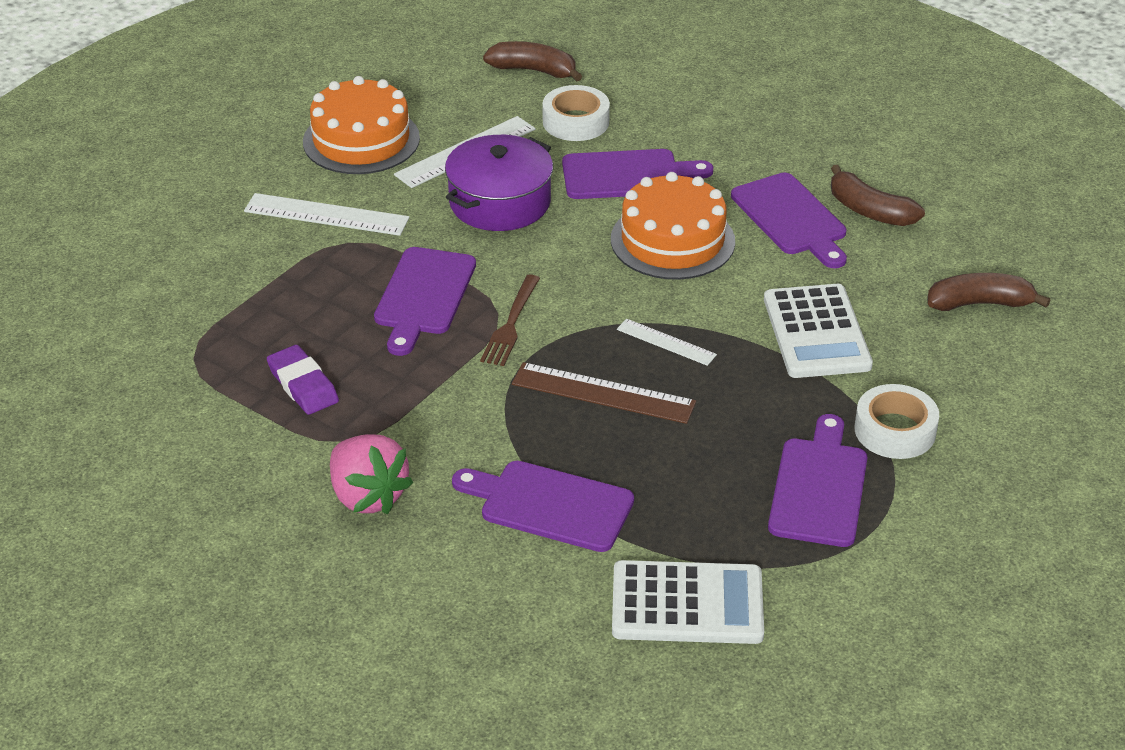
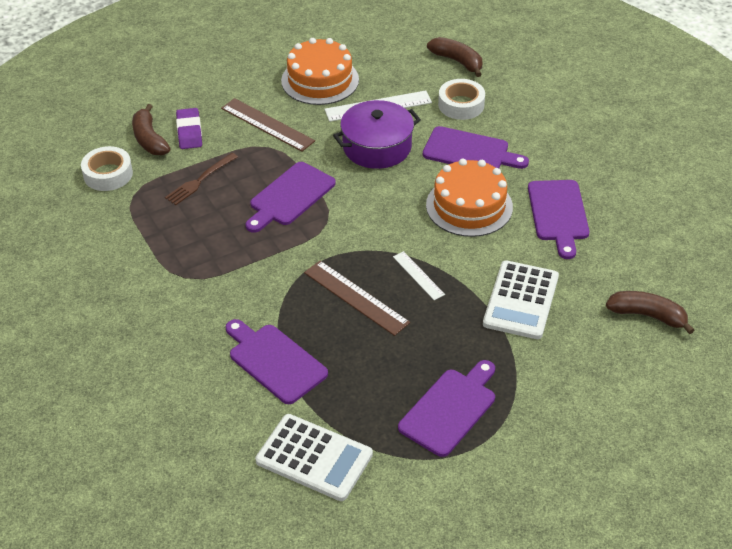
camera: 25 degrees right, 5 degrees up
white ruler [244,193,409,236] -> brown ruler [221,98,315,152]
purple eraser [267,345,339,415] -> purple eraser moved to [176,108,202,149]
pink strawberry [330,434,413,514] -> none
brown fork [480,275,540,366] -> brown fork moved to [165,153,238,205]
brown banana [831,165,925,226] -> brown banana moved to [132,104,171,155]
white tape [855,384,939,459] -> white tape moved to [81,146,133,191]

